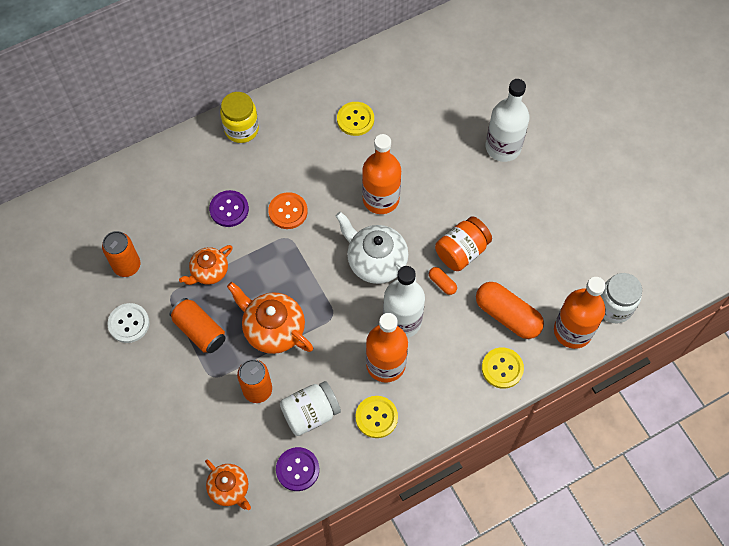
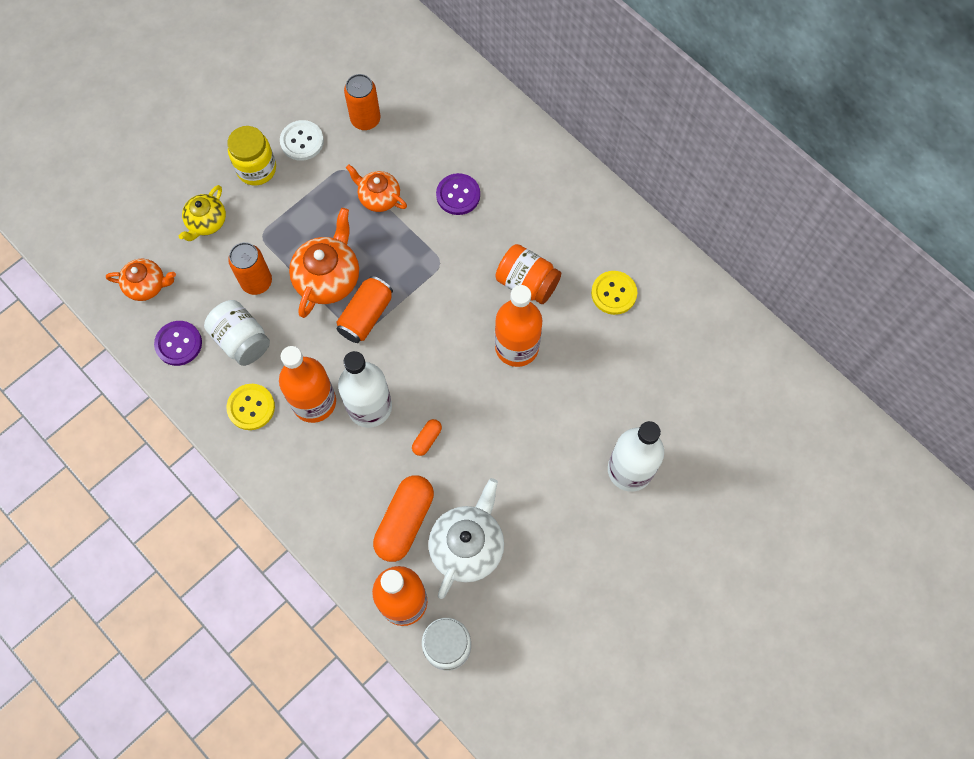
camera: 75 degrees right, 5 degrees up
orange can [170,298,226,353] -> orange can moved to [336,276,393,343]
orange teapot [205,459,251,510] -> orange teapot turned 120 degrees counterclockwise [106,259,176,301]
yellow jar [220,92,259,143] -> yellow jar moved to [227,126,276,186]
orange button [268,192,308,229] -> none
white teapot [336,211,416,284] -> white teapot moved to [428,478,504,599]
orange jar [435,216,492,271] -> orange jar moved to [495,244,561,304]
yellow button [482,348,524,389] -> none
none -> yellow teapot [179,185,226,241]

